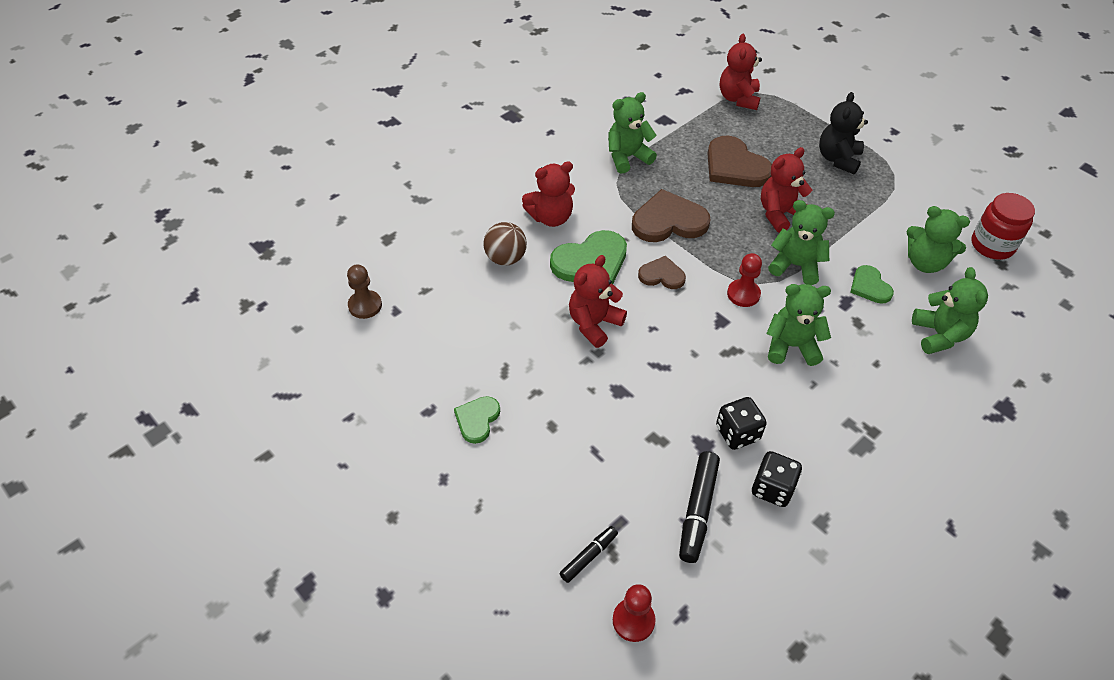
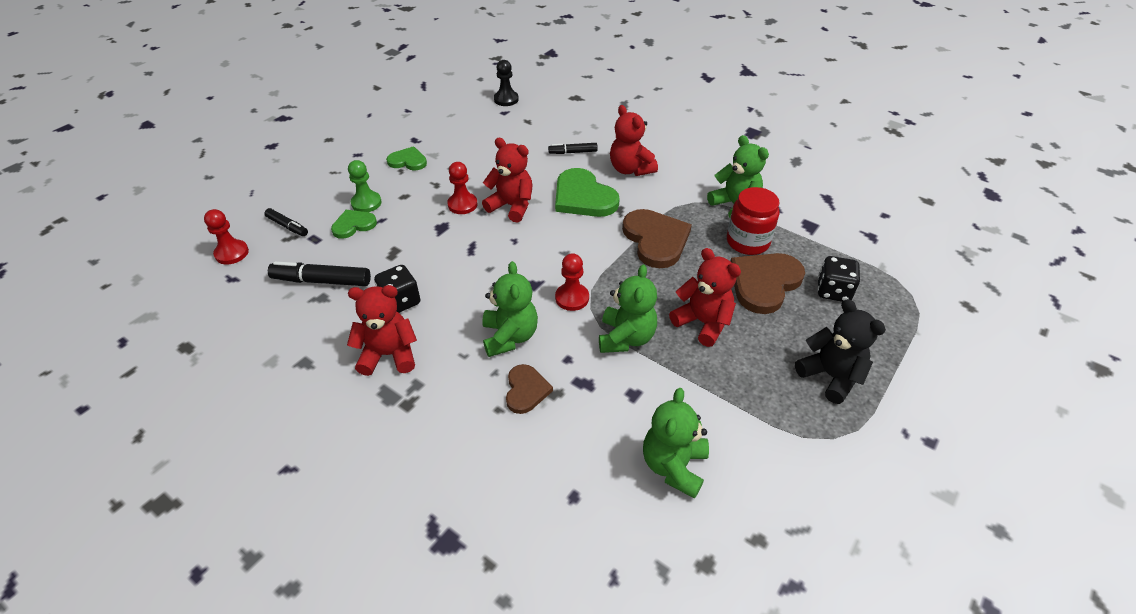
camera: 80 degrees right, 5 degrees down
brown pawn [347,264,382,319] -> black pawn [494,60,519,106]
brown ball [483,222,527,266] -> black marker [548,143,598,154]
brown heart [638,256,686,289] -> brown heart moved to [506,364,553,414]
red teddy bear [720,34,762,110] -> red teddy bear moved to [347,285,417,376]
black dice [752,451,802,507] -> black dice moved to [817,256,860,302]
black teddy bear [819,92,868,174] -> black teddy bear turned 45 degrees clockwise [795,299,886,404]
green heart [850,265,894,304] -> green heart moved to [331,210,377,239]
green teddy bear [912,267,988,354] -> none
red jar [971,193,1035,260] -> red jar moved to [727,187,780,255]
none -> green pawn [348,160,382,212]
none -> red pawn [447,162,477,214]

